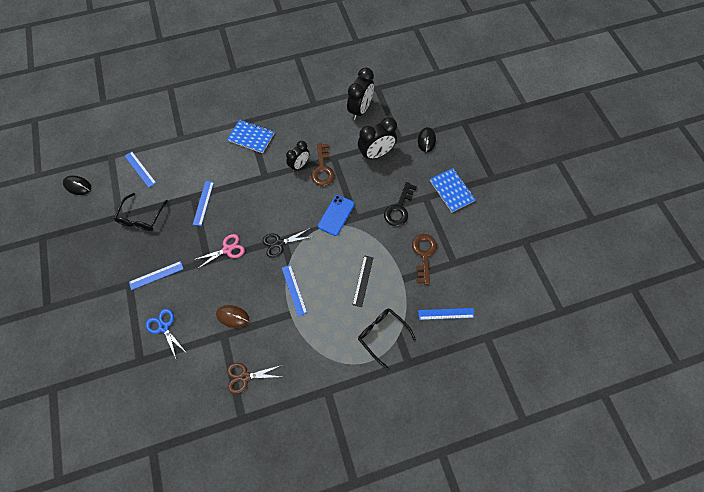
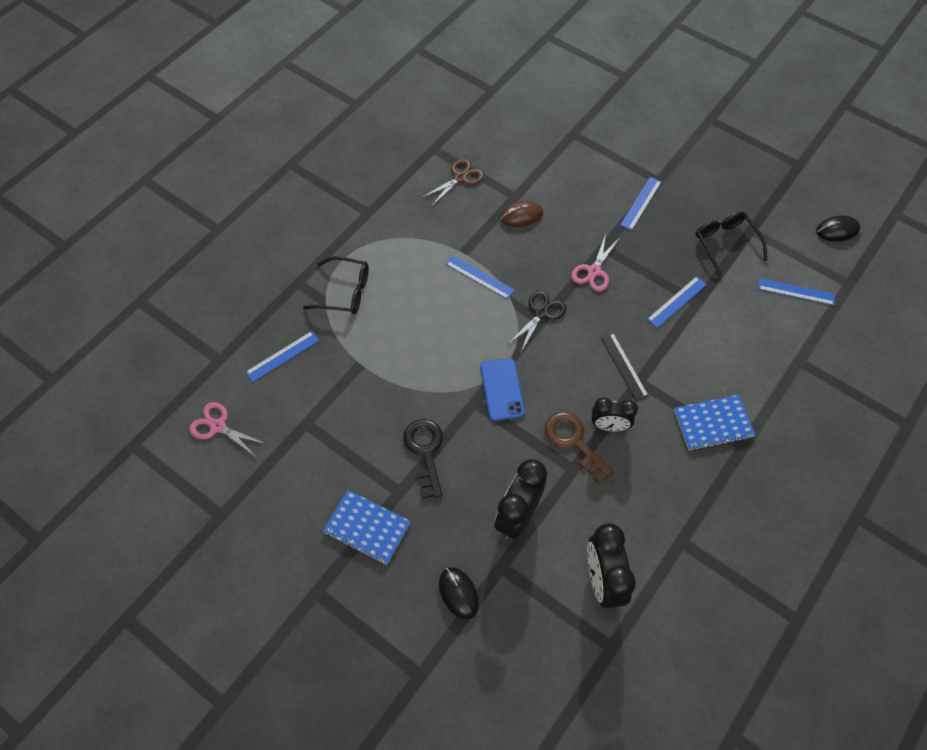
camera: 145 degrees right, 5 degrees down
blue scissors [146,309,186,361] -> none
blue ruler [193,181,214,226] -> blue ruler turned 75 degrees clockwise [647,276,707,328]
black clock [286,141,309,172] -> black clock turned 90 degrees counterclockwise [592,397,638,431]
black ruler [352,255,373,307] -> black ruler moved to [601,332,649,401]
brown key [412,234,437,285] -> none
none -> pink scissors [189,402,266,457]

